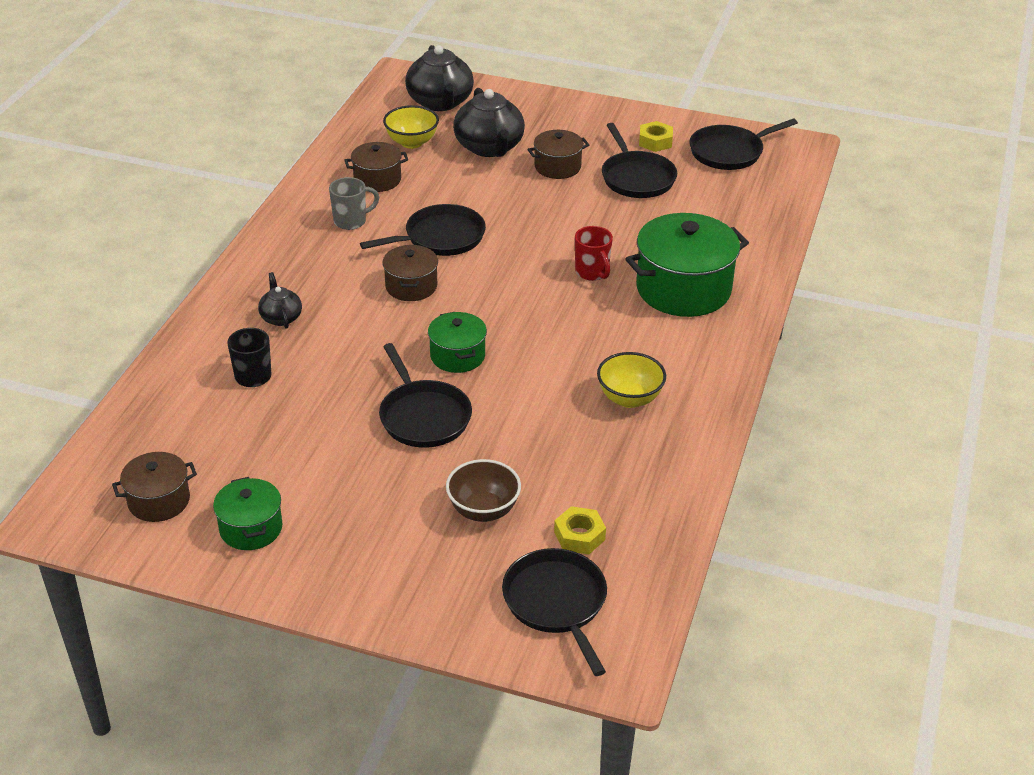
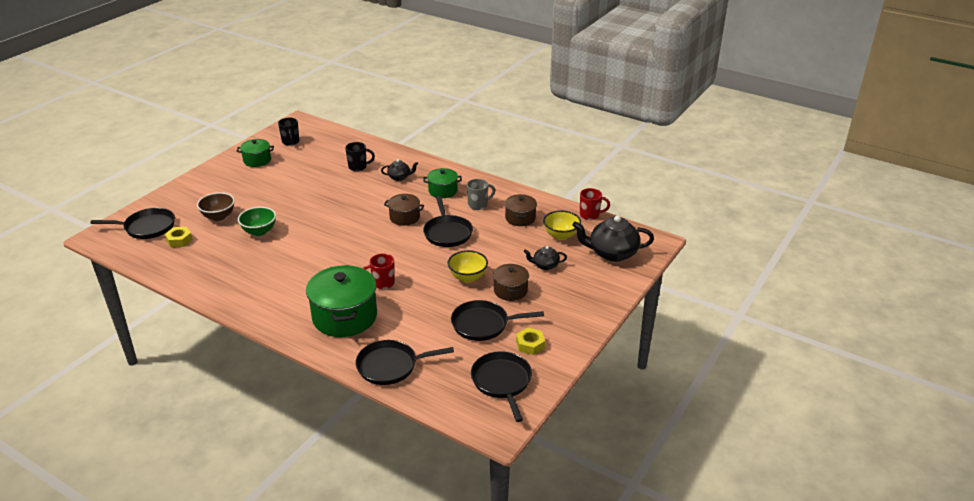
camera: 105 degrees right, 5 degrees down
brown pot [112,452,197,522] -> black mug [278,118,299,146]
grey mug [329,177,379,230] -> grey mug turned 105 degrees counterclockwise [467,179,495,210]
black pan [379,343,472,448] -> black pan moved to [355,340,454,385]
green pot [428,312,487,373] -> green pot moved to [424,168,462,198]
black teapot [453,88,525,157] -> black teapot [524,246,567,270], size x0.52
yellow bowl [597,352,666,408] -> yellow bowl moved to [448,250,488,283]
none -> green bowl [238,207,276,236]
none -> red mug [580,188,610,220]

